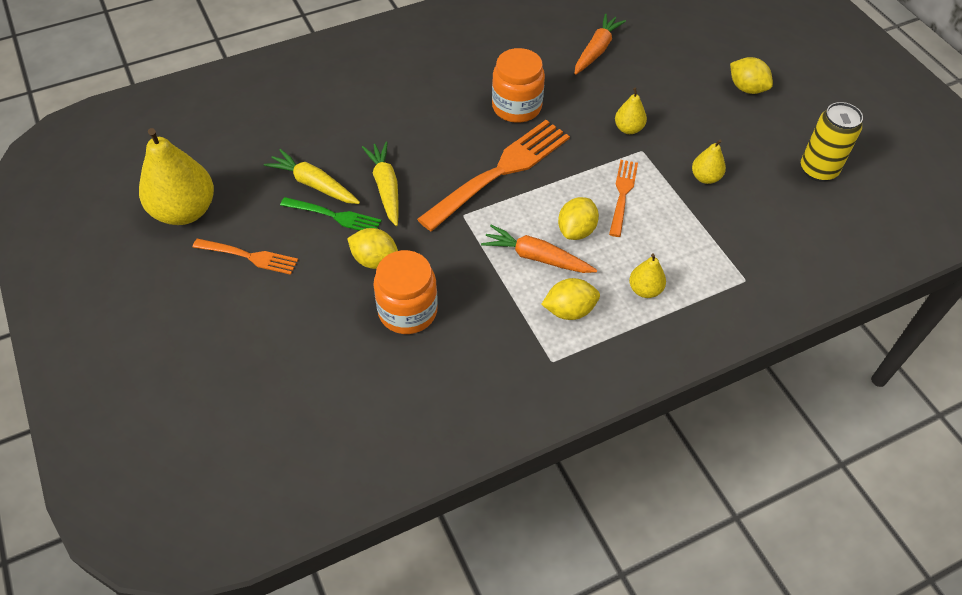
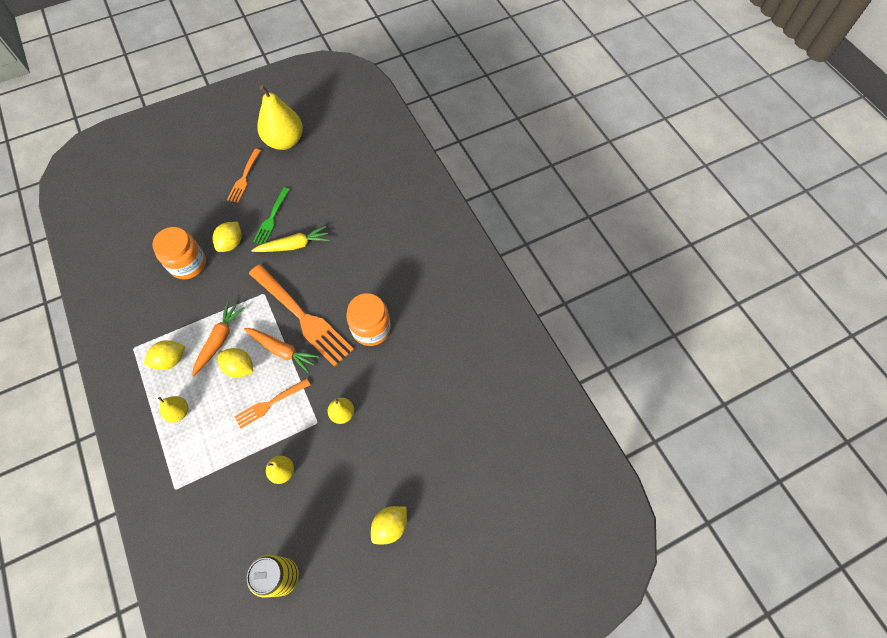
camera: 90 degrees right, 10 degrees up
yellow carrot [264,149,360,204] -> none
yellow lemon [541,278,600,320] -> yellow lemon turned 75 degrees clockwise [144,340,185,370]
orange carrot [575,13,626,75] -> orange carrot moved to [244,328,319,373]
orange fork [609,160,638,237] -> orange fork turned 135 degrees clockwise [234,378,310,429]

